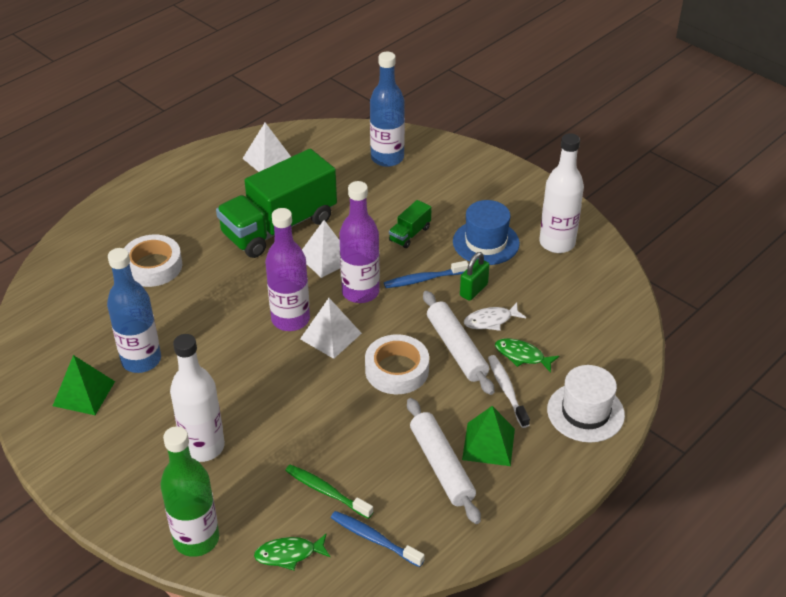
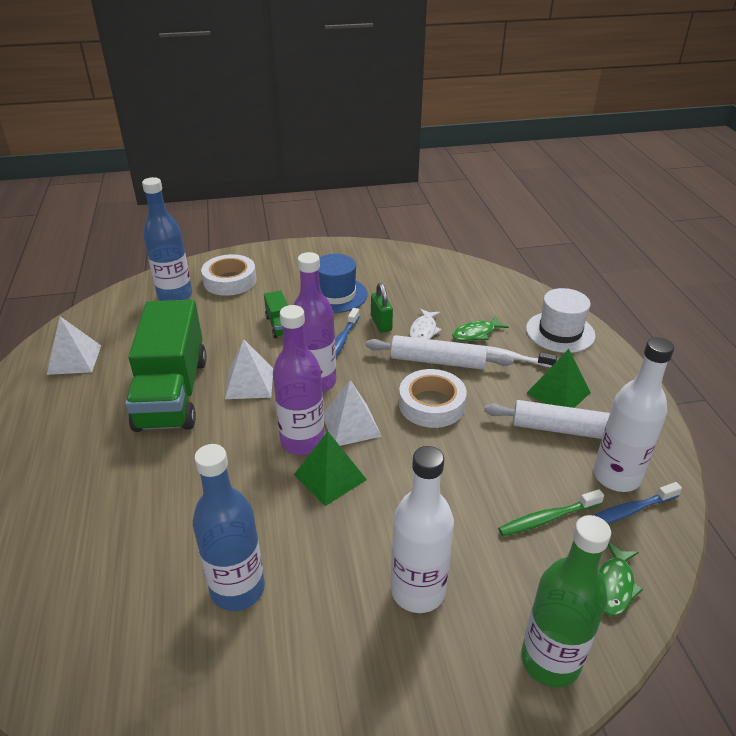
camera: 55 degrees left, 5 degrees down
green pyramid [53,355,115,415] -> green pyramid moved to [294,432,367,506]
white tape [124,235,182,287] -> white tape moved to [201,254,257,296]
white bottle [539,133,584,253] -> white bottle moved to [593,337,674,492]

